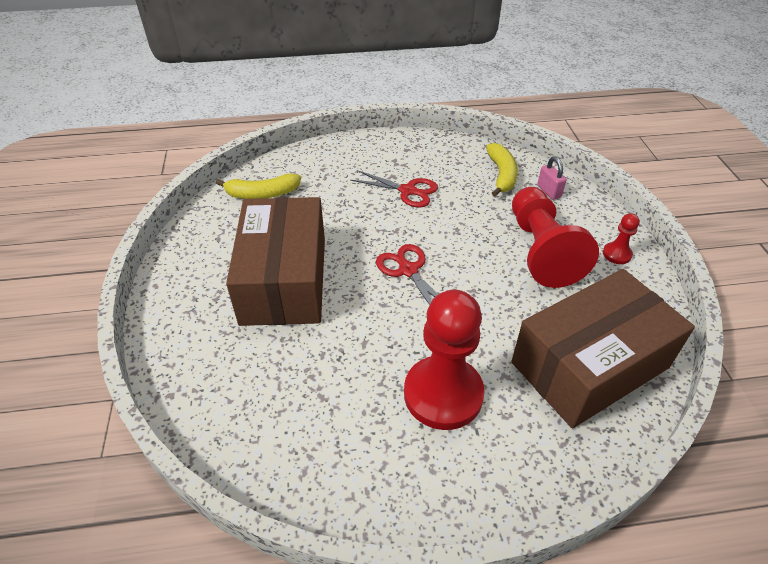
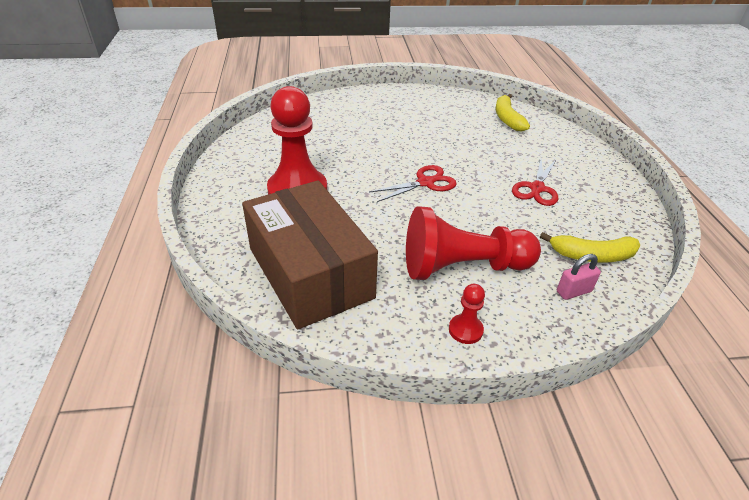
camera: 90 degrees right, 5 degrees down
brown box [226,197,325,326] -> none

